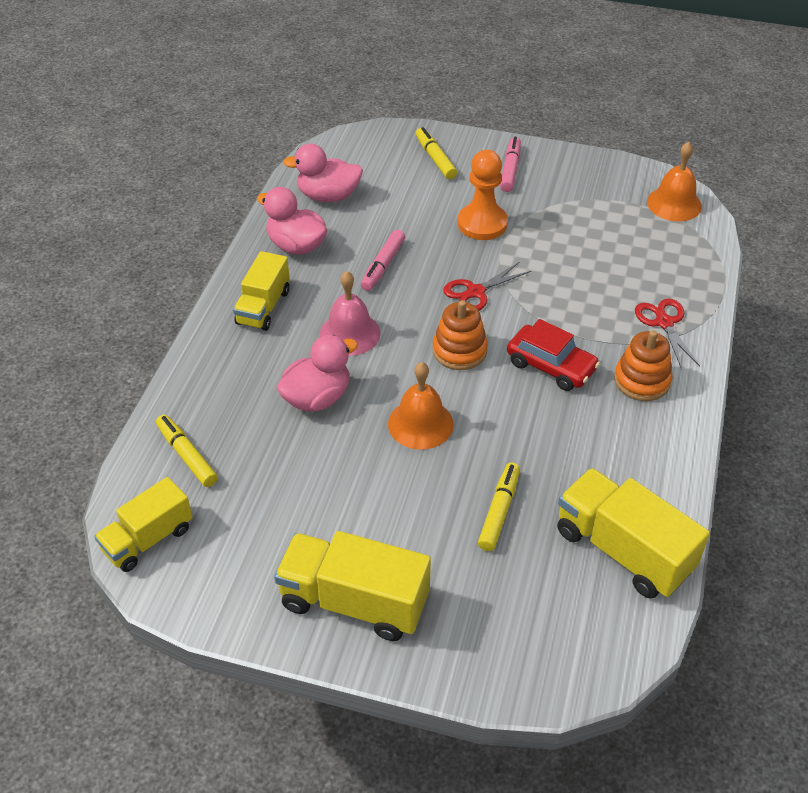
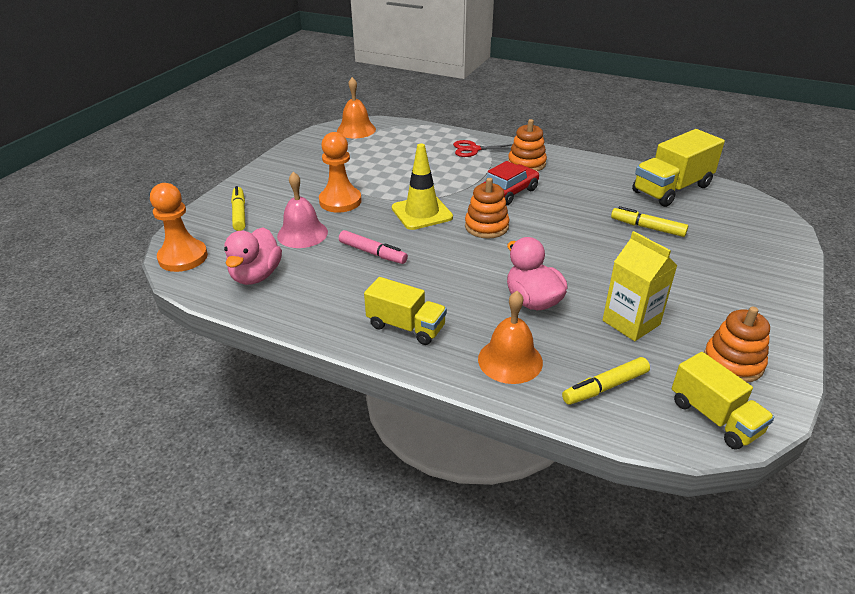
camera: 80 degrees left, 10 degrees down
pink duck [257,187,327,255] -> none
yellow truck [274,531,431,641] -> none
pink bell [320,271,381,356] -> pink bell moved to [277,172,328,248]
orange bell [388,362,454,450] -> orange bell moved to [478,291,543,384]
yellow marker [416,127,457,179] -> yellow marker turned 90 degrees clockwise [231,186,245,231]
red scissors [443,262,531,311] -> yellow traffic cone [392,144,453,230]
pink marker [500,137,521,192] -> none
none -> orange pawn [150,183,208,272]
none -> yellow carton [602,231,678,341]
none -> orange stacking toy [704,307,770,383]

